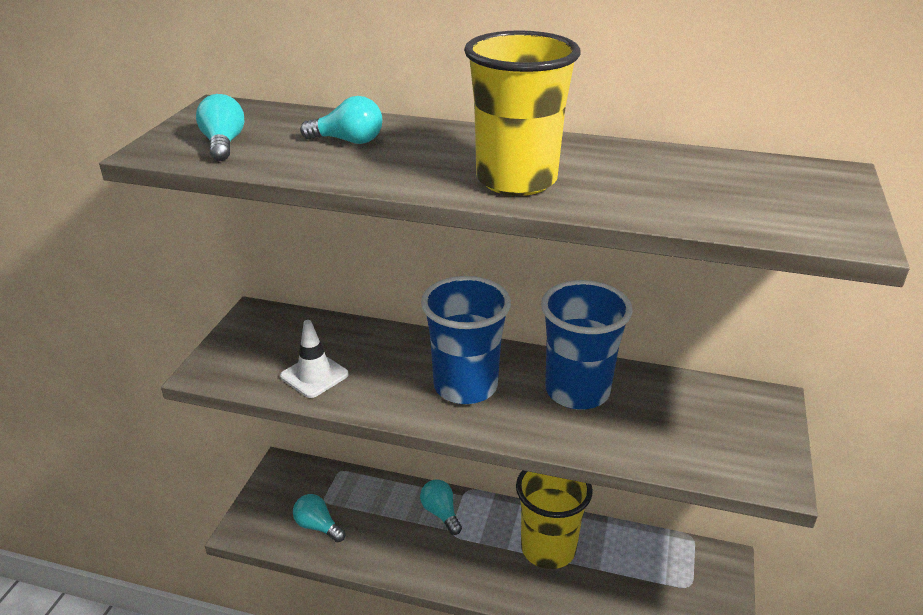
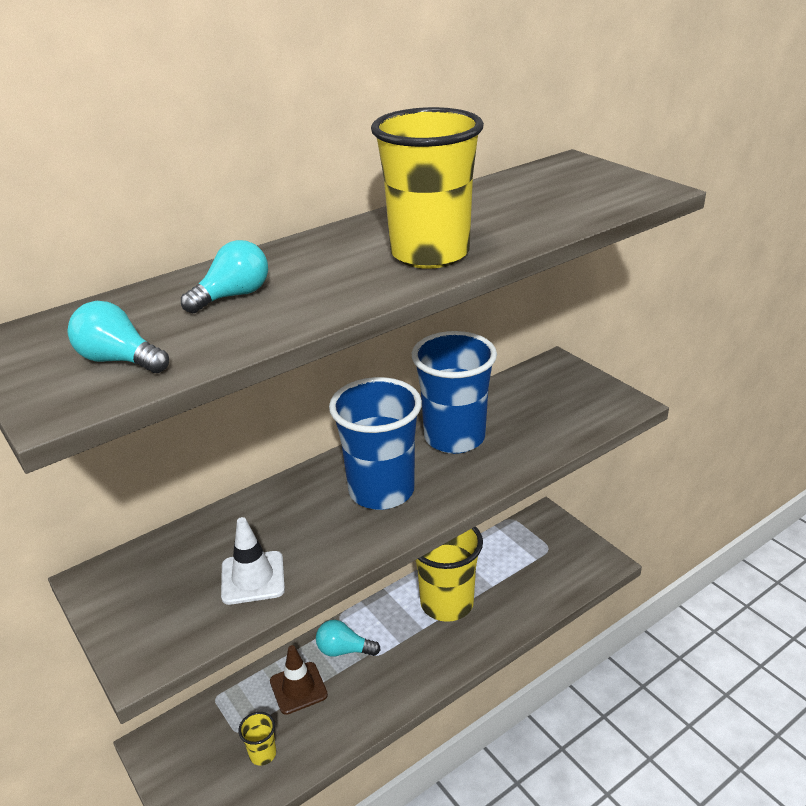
camera: 50 degrees left, 0 degrees up
turquoise light bulb [293,494,345,542] -> yellow cup [238,712,276,766]
none -> brown traffic cone [270,645,328,715]

